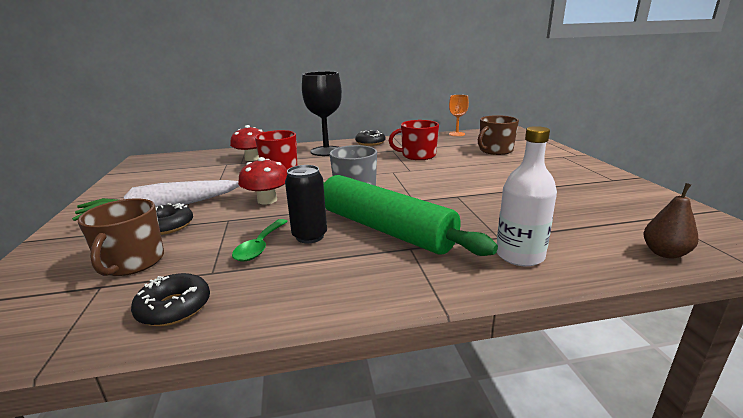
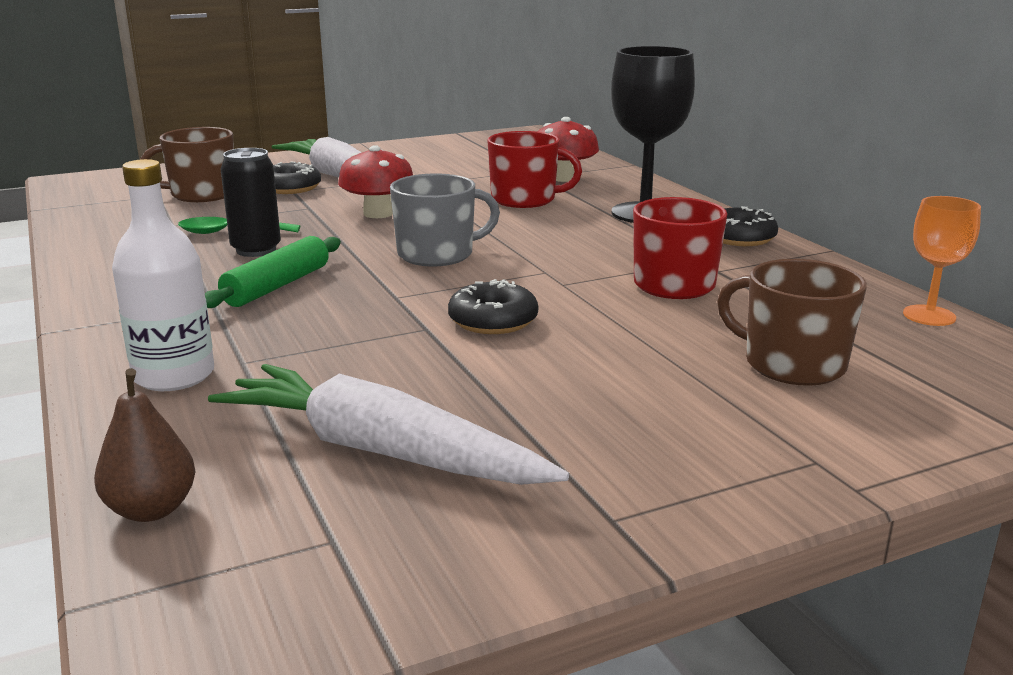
camera: 75 degrees right, 0 degrees up
black donut [131,273,210,326] -> black donut moved to [448,279,538,334]
green rolling pin [323,175,498,256] -> green rolling pin [205,236,341,308], size x0.54
none -> white carrot [208,364,569,485]

